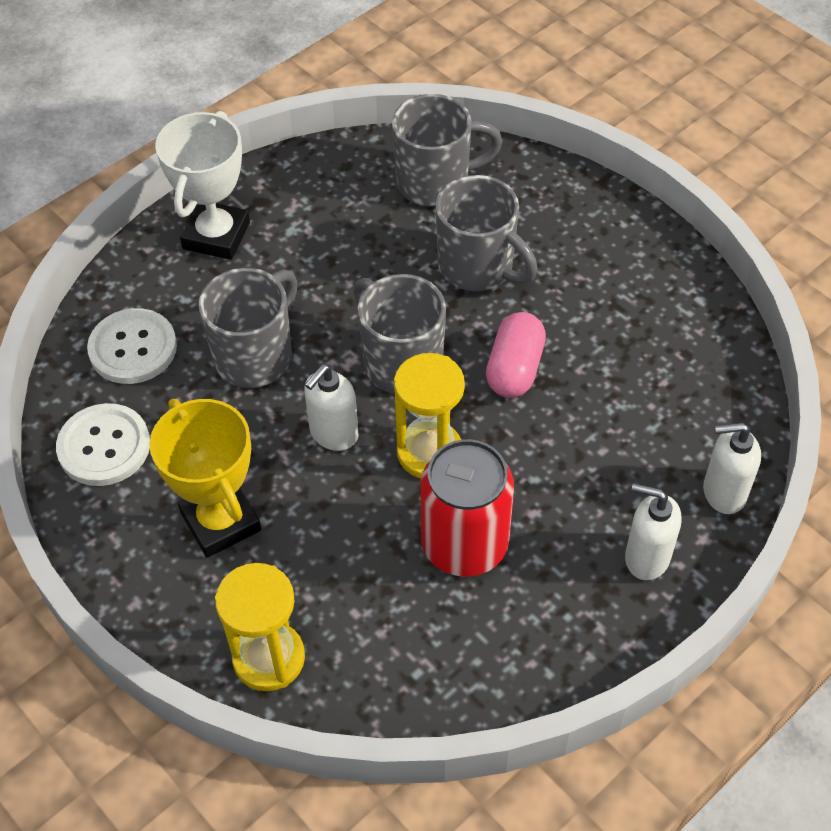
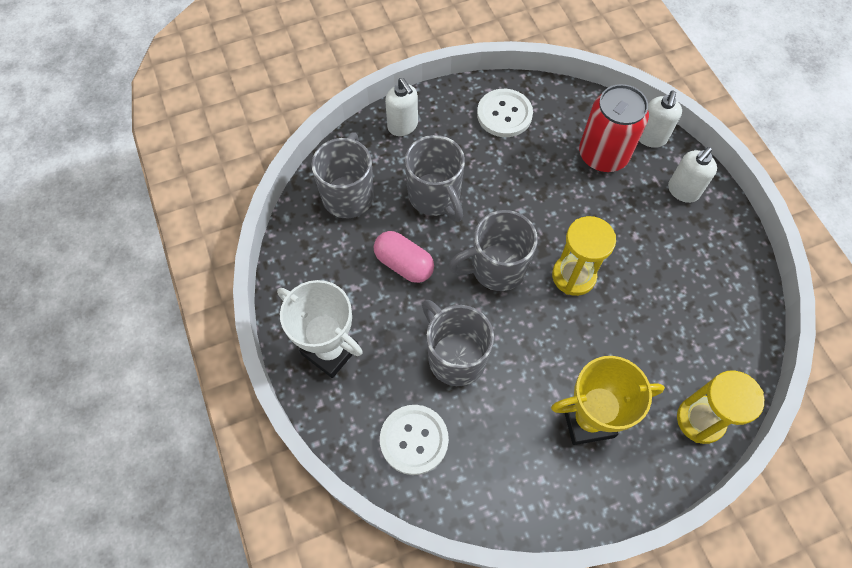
camera: 70 degrees left, 10 degrees up
white button [56,403,150,486] -> white button moved to [477,89,533,137]
white soap dispenser [304,364,359,451] -> white soap dispenser moved to [385,78,418,136]
red can [420,439,514,577] -> red can moved to [579,84,649,172]
grey mug [435,175,538,291] -> grey mug turned 90 degrees clockwise [405,135,465,222]
pink capsule [486,312,546,398] -> pink capsule moved to [374,231,434,283]

